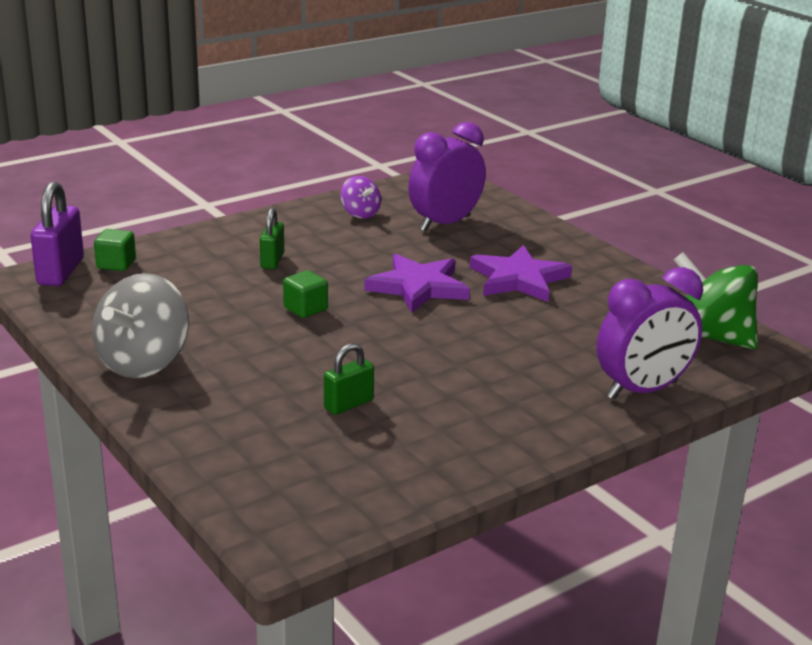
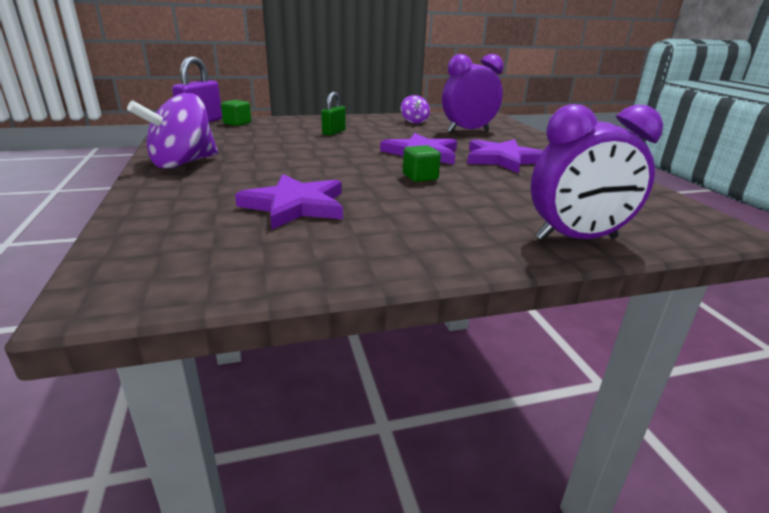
camera: 20 degrees right, 0 degrees up
grey spinning top [92,273,189,378] -> purple spinning top [127,93,218,169]
green cube [283,270,328,318] -> green cube moved to [403,145,441,182]
green padlock [324,343,374,415] -> purple star [235,174,343,229]
green spinning top [674,252,758,349] -> none

